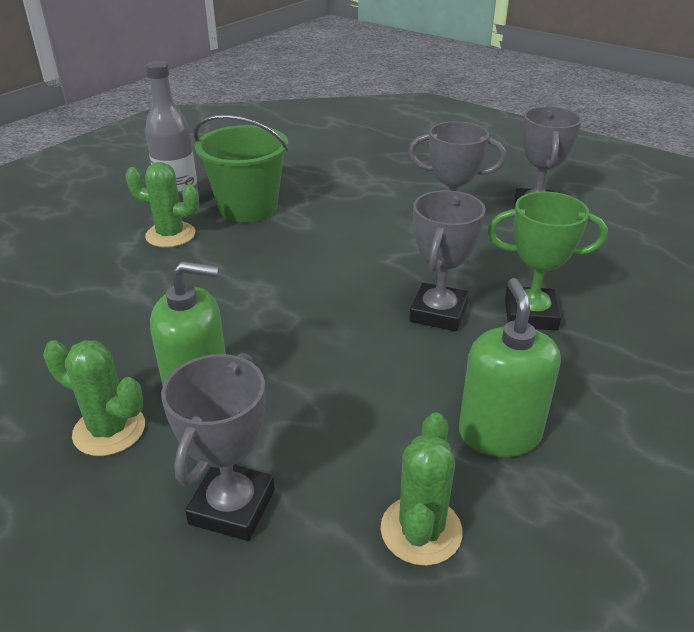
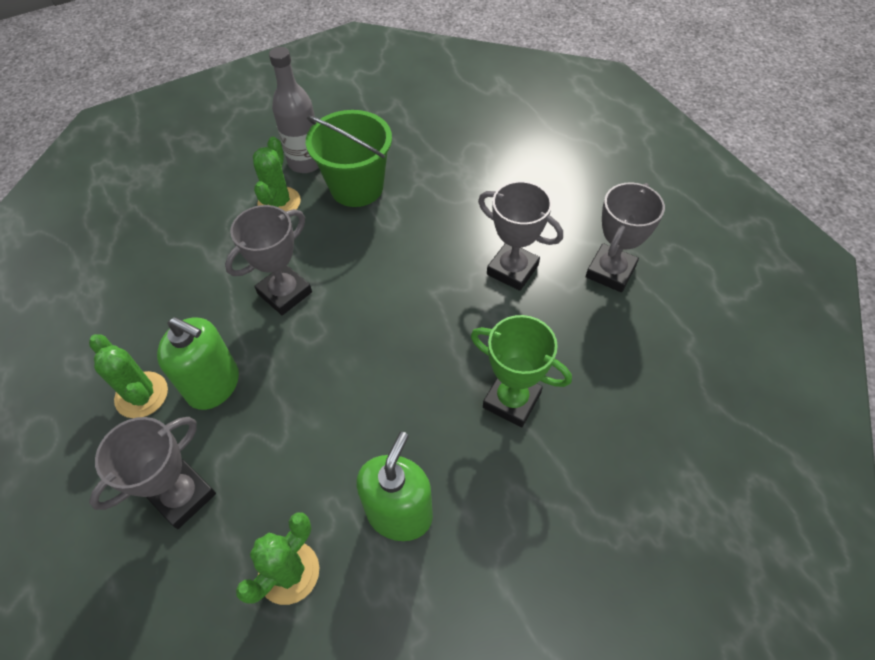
camera: 25 degrees right, 20 degrees up
green cactus [125,162,199,248] -> green cactus turned 60 degrees clockwise [253,137,301,211]
grey trophy [409,190,486,331] -> grey trophy moved to [225,205,312,315]

